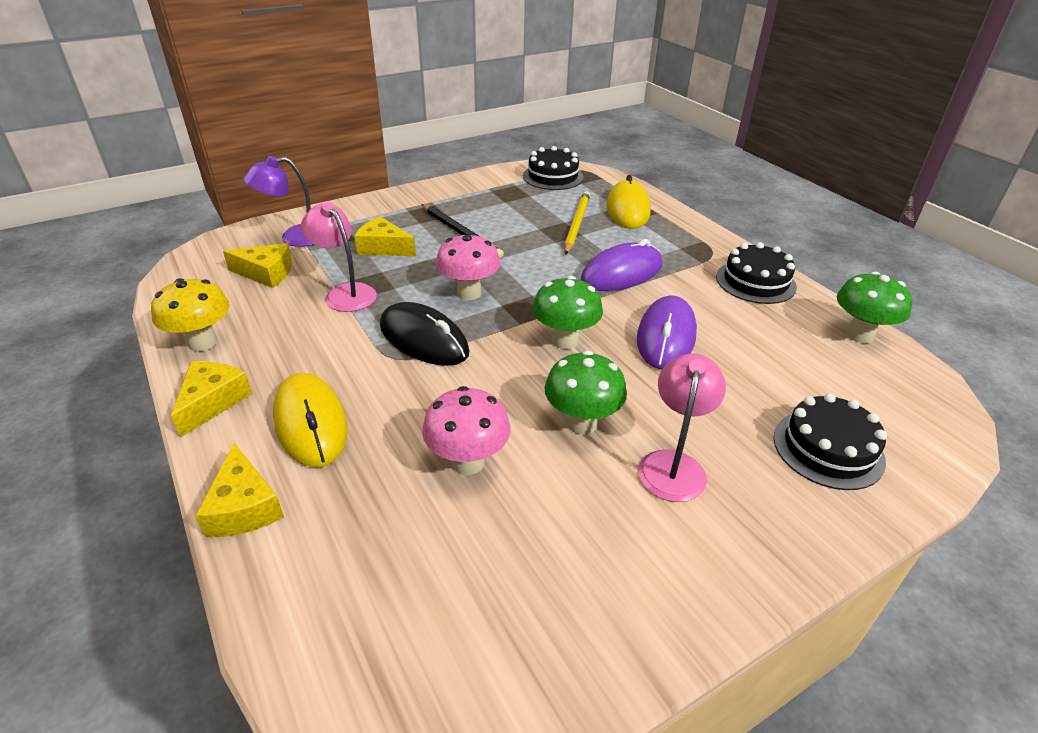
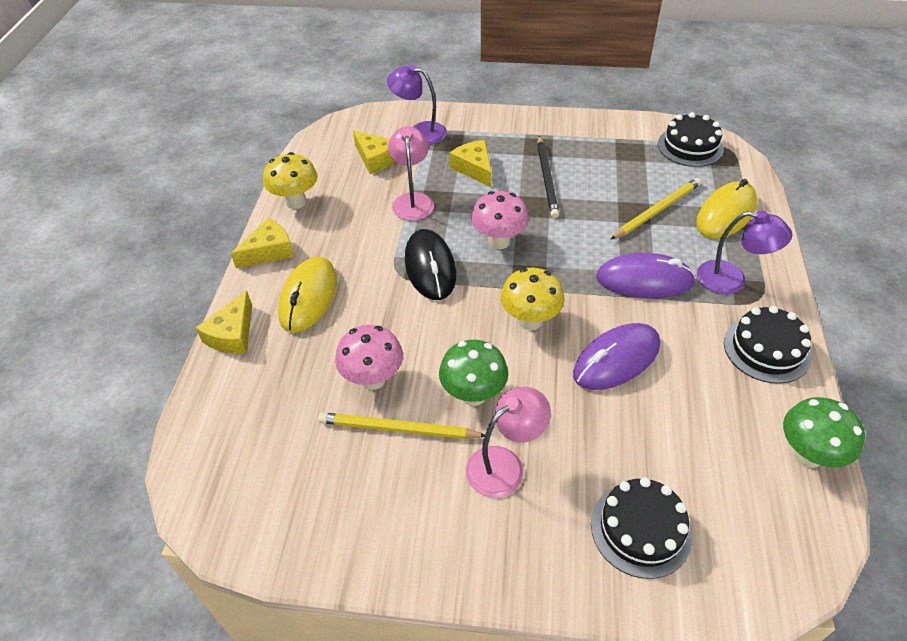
camera: 40 degrees right, 10 degrees up
green mushroom [532,276,603,349] -> yellow mushroom [500,268,565,330]
none -> yellow pencil [318,412,485,439]
none -> purple lamp [697,211,792,294]

